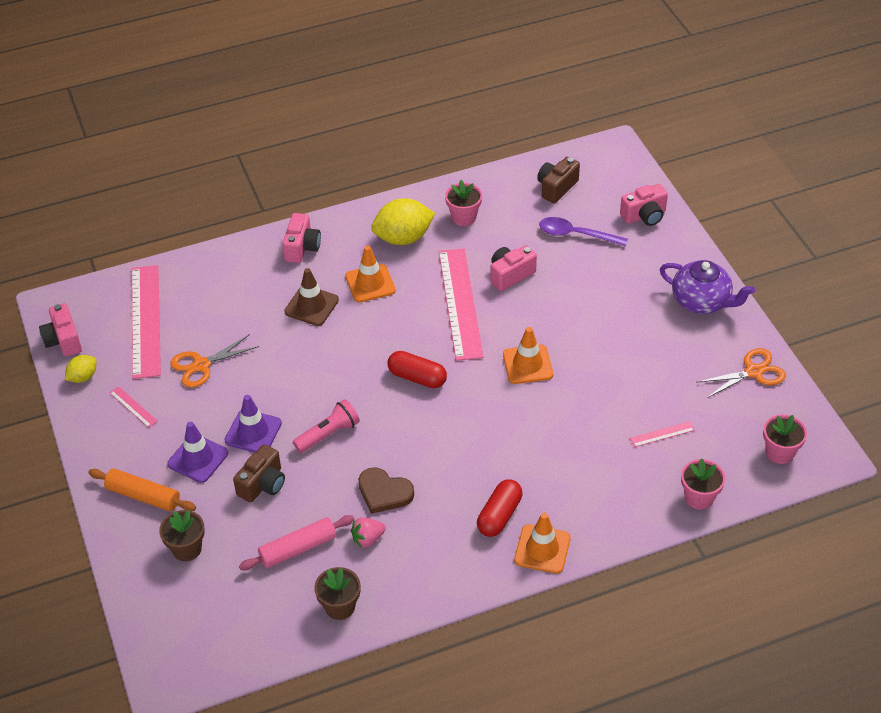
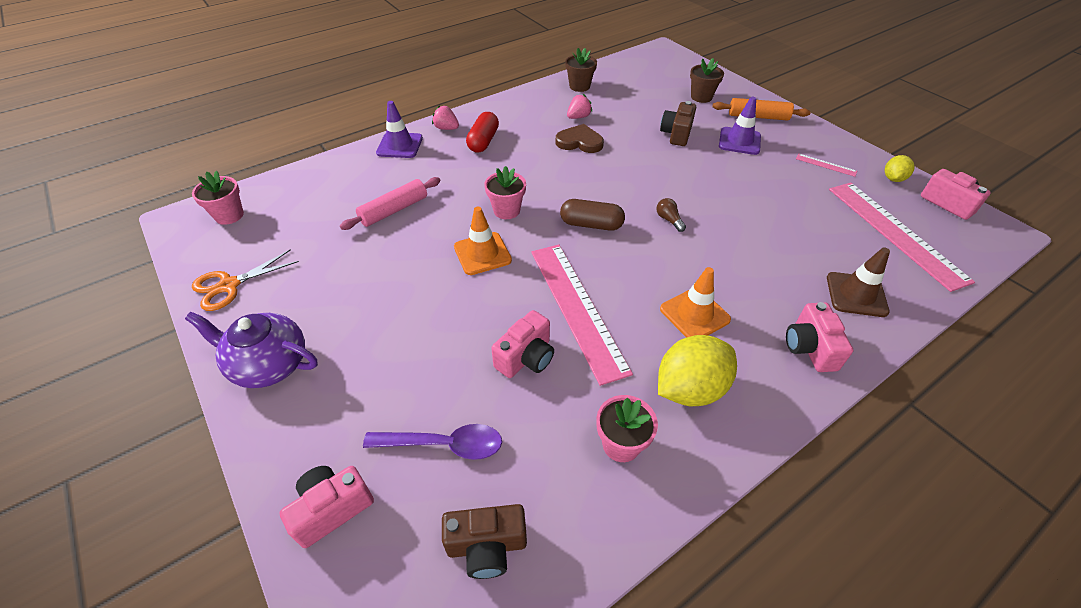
camera: 165 degrees right, 0 degrees up
orange scissors [171,334,259,388] -> none
purple traffic cone [225,395,282,453] -> purple traffic cone moved to [376,101,423,158]
pink rolling pin [239,515,354,570] -> pink rolling pin moved to [340,177,441,230]
brown traffic cone [284,268,339,326] -> brown traffic cone moved to [827,247,890,317]
pink flashlight [293,399,360,453] -> none
red capsule [388,351,447,388] -> brown capsule [560,199,625,231]
orange traffic cone [514,513,570,574] -> pink strawberry [432,105,459,130]
brown camera [537,157,580,203] -> brown camera turned 60 degrees clockwise [442,504,527,579]
pink ruler [630,421,695,447] -> none
pink flower pot [681,458,725,510] -> pink flower pot moved to [484,166,526,219]
none -> brown light bulb [657,198,686,232]

